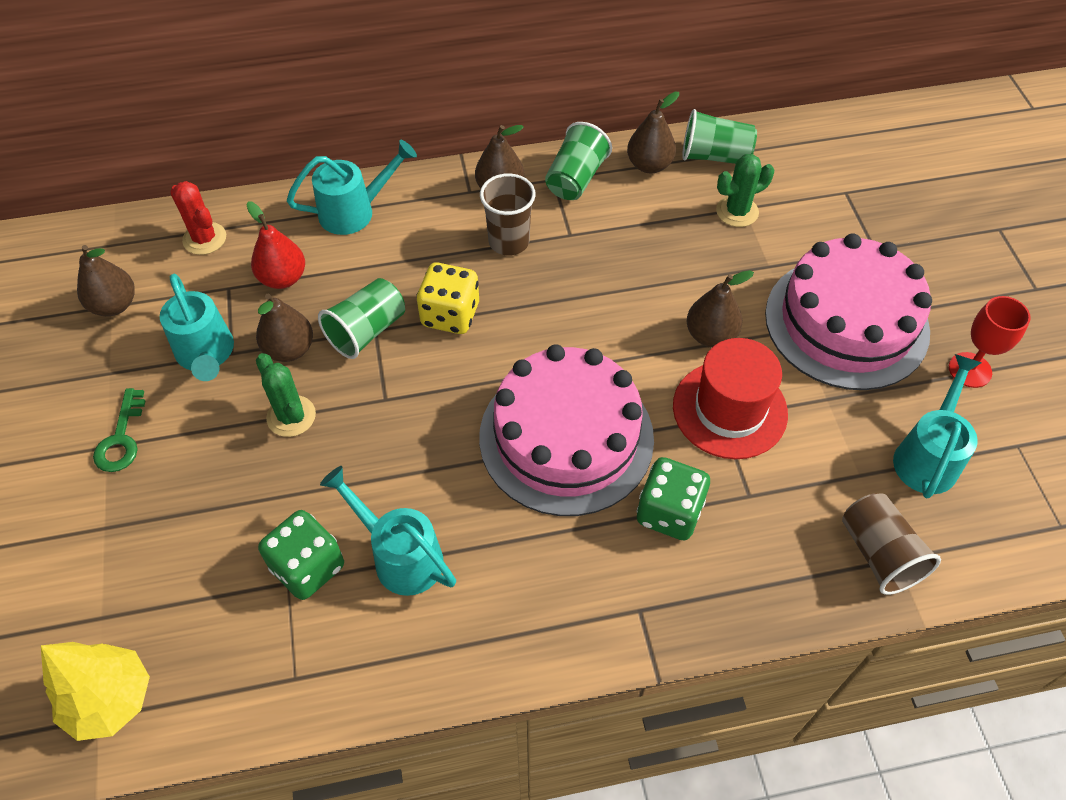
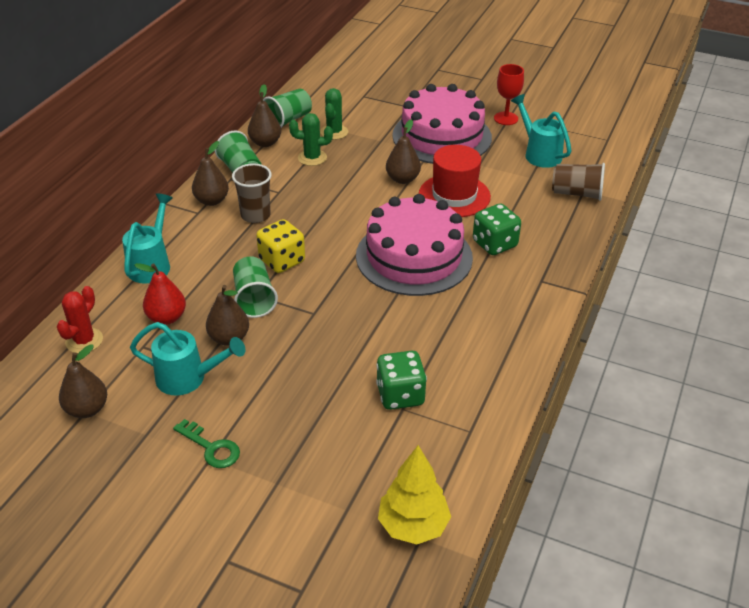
camera: 55 degrees left, 15 degrees down
red cactus [170,181,226,255] -> red cactus turned 60 degrees counterclockwise [57,286,103,353]
green cactus [256,353,316,437] -> green cactus moved to [289,113,333,166]
turquoise watering can [320,466,456,596] -> none

